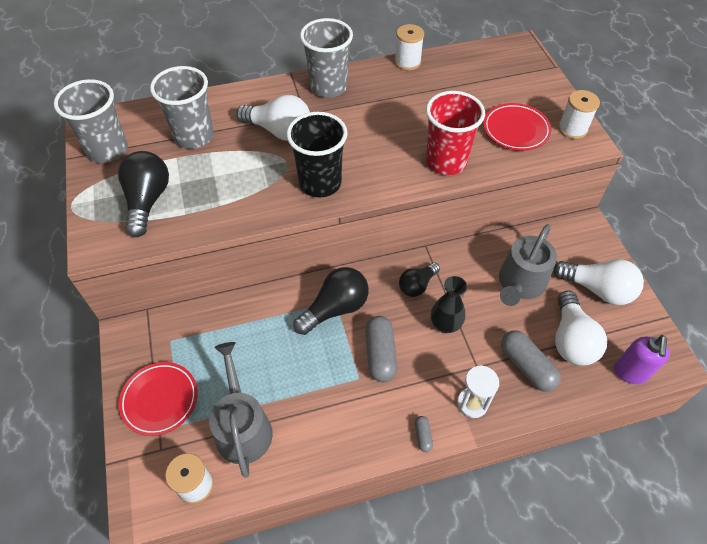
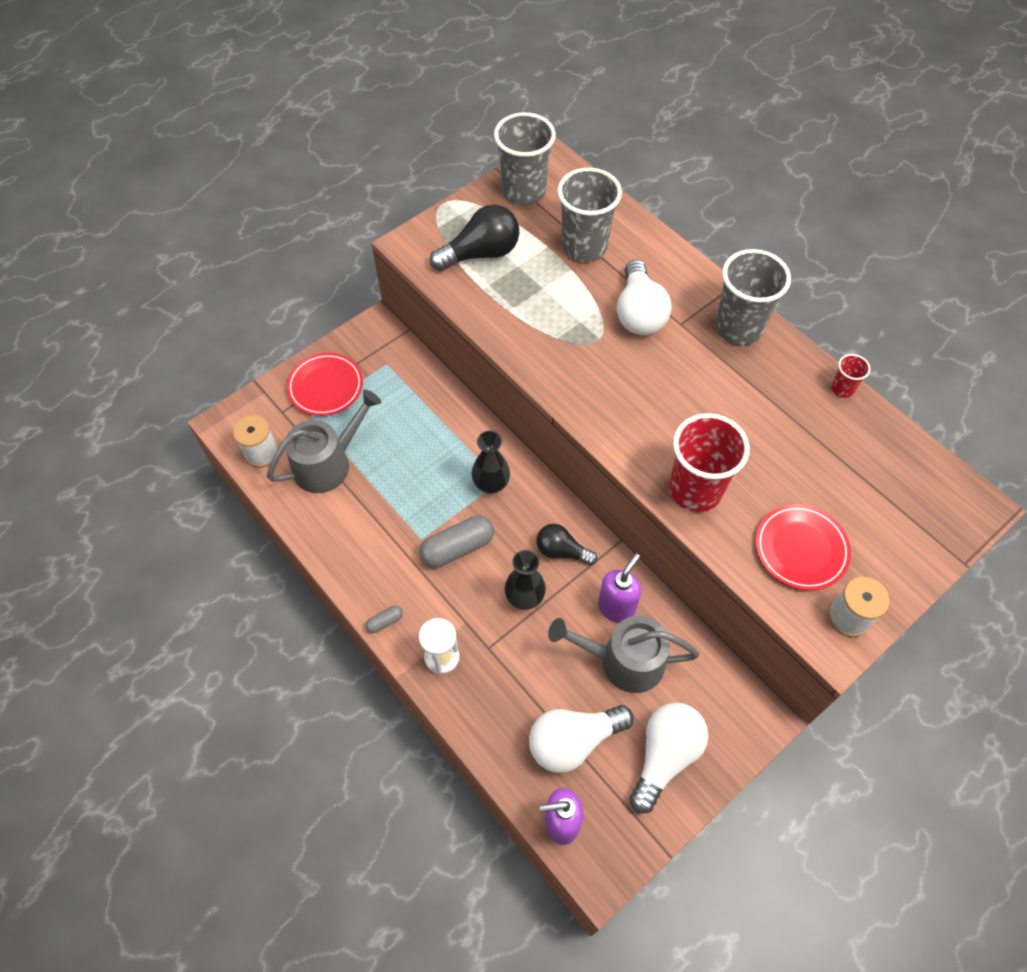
camera: 65 degrees right, 5 degrees up
black cup [286,112,348,197] -> none
black light bulb [293,267,369,335] -> black vase [472,431,510,494]
white spool [395,24,424,71] -> red cup [831,354,871,398]
grey capsule [501,330,561,392] -> none
white light bulb [553,259,644,305] -> white light bulb turned 150 degrees counterclockwise [630,703,708,814]
none -> purple soap dispenser [598,553,642,623]

